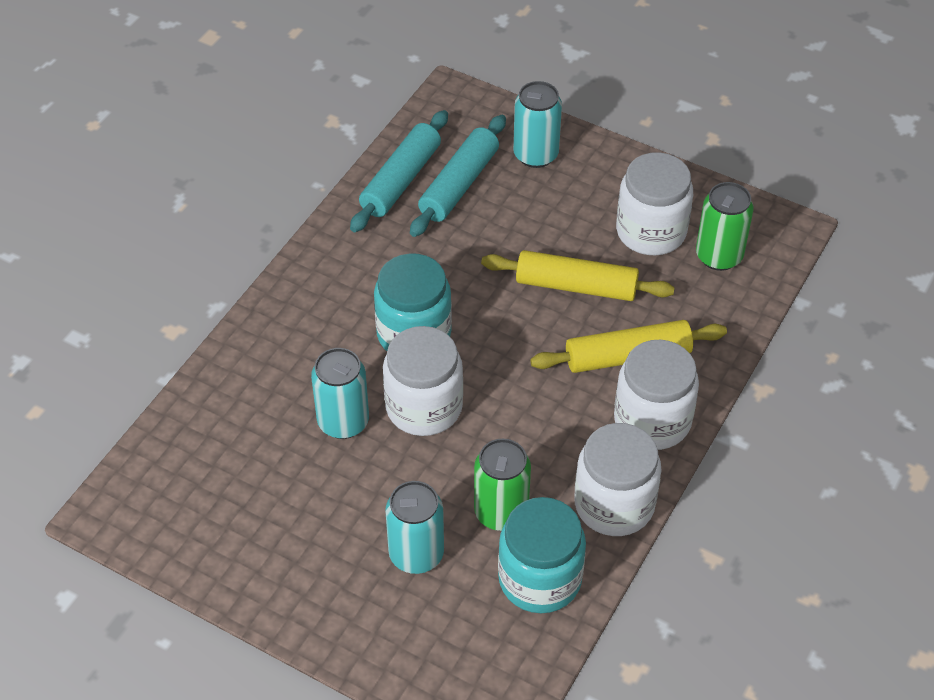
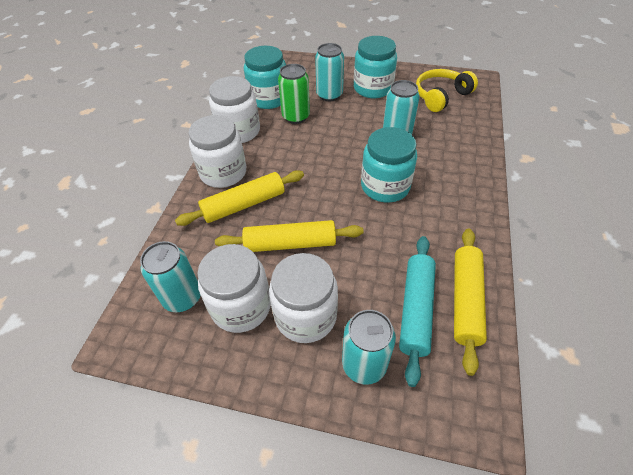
camera: 165 degrees right, 0 degrees up
turquoise rolling pin [350,110,448,232] -> yellow rolling pin [454,229,487,376]
white jar [383,326,463,436] -> white jar moved to [269,253,338,343]
green can [696,182,754,271] -> turquoise can [140,241,200,312]
none -> turquoise jar [354,36,397,98]
none -> yellow headphones [416,69,478,112]

